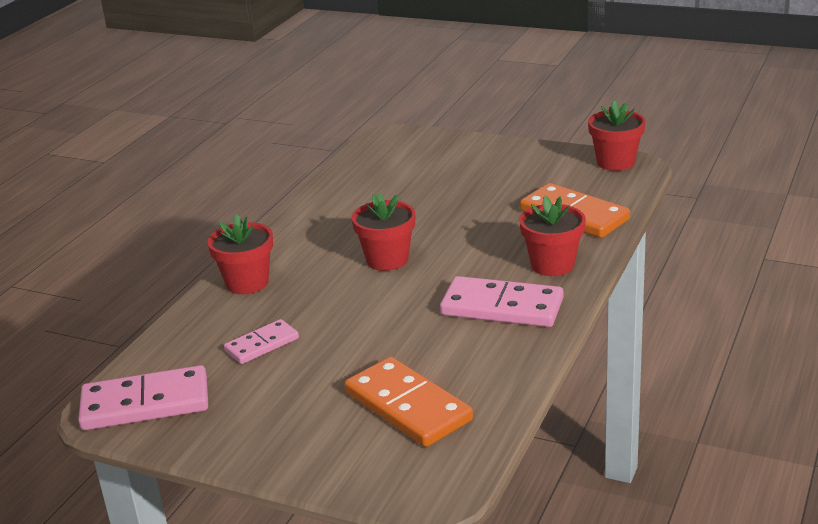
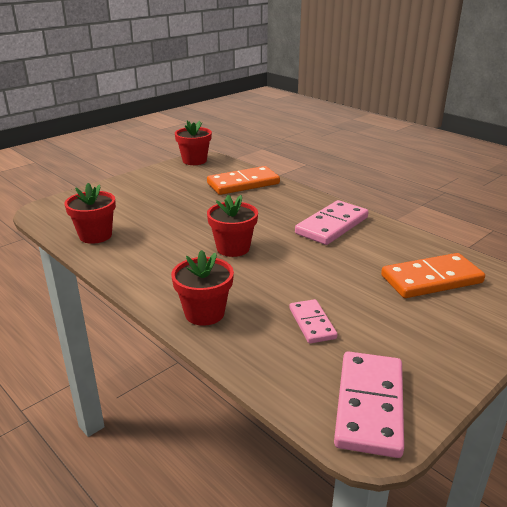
camera: 70 degrees left, 0 degrees up
red flower pot [519,196,586,276] -> red flower pot moved to [65,183,116,244]

